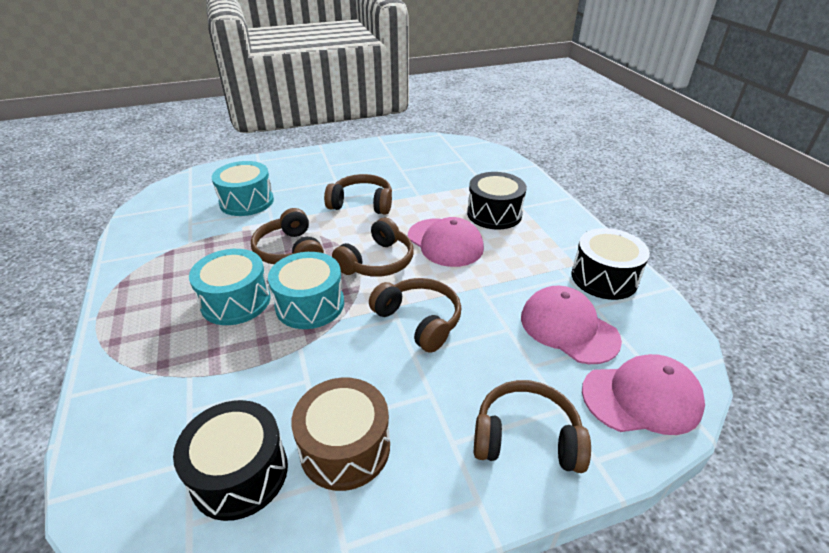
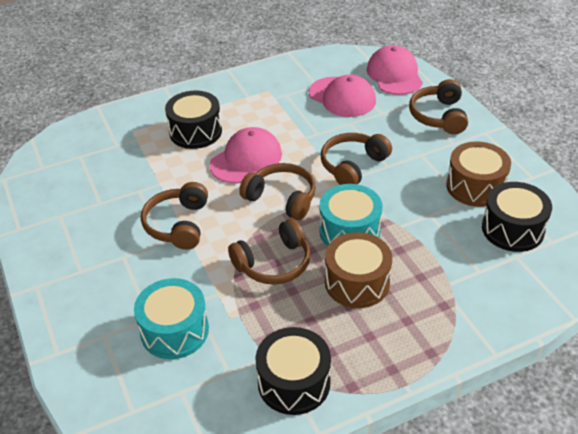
camera: 95 degrees left, 5 degrees up
turquoise drum [189,249,271,325] -> brown drum [325,232,392,308]
pink cap [521,286,622,364] -> pink cap turned 90 degrees counterclockwise [309,75,376,117]
black drum [572,228,650,300] -> black drum moved to [256,327,331,415]

